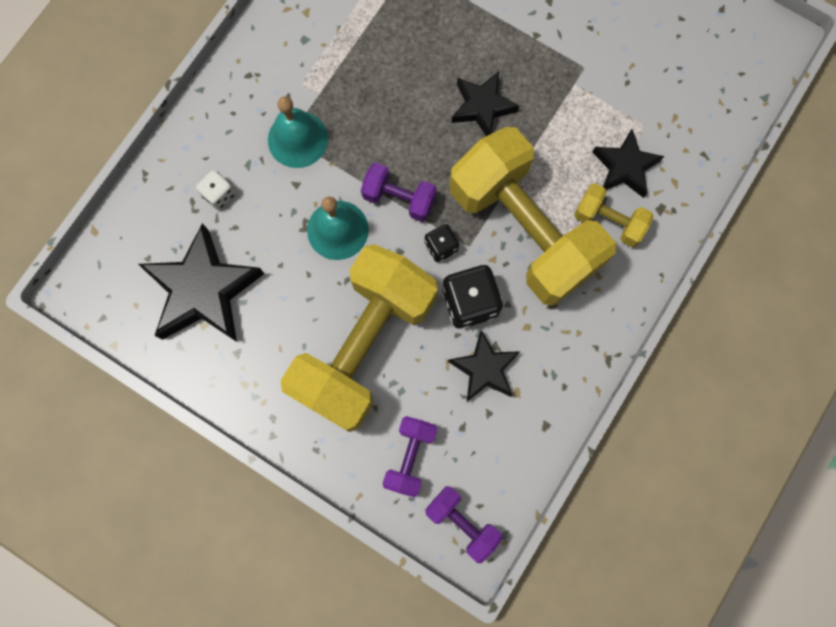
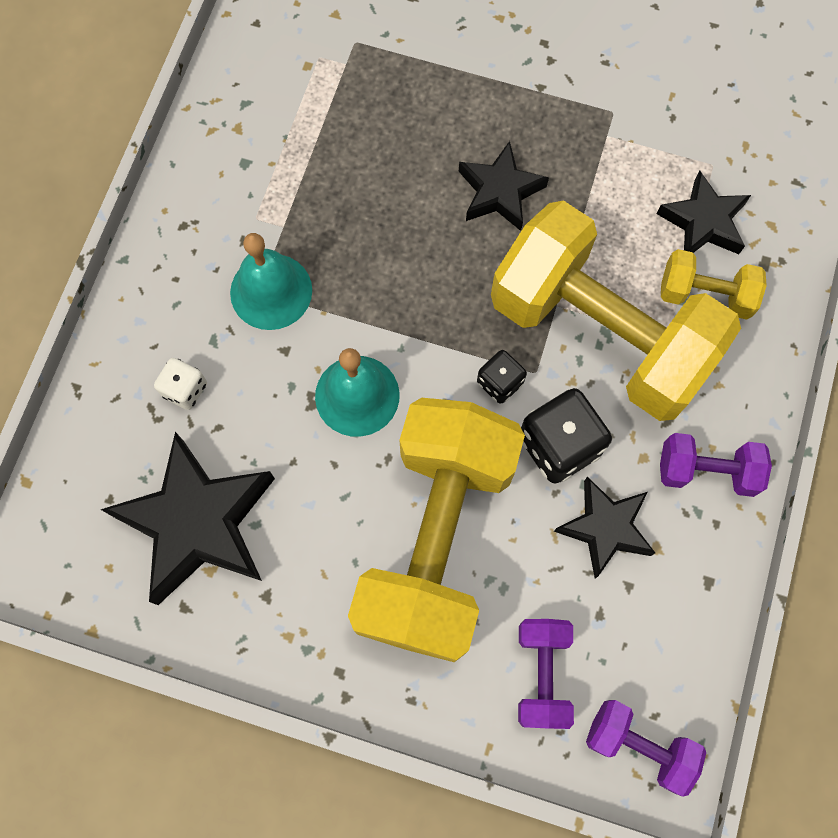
camera: 15 degrees left, 5 degrees down
purple dumbbell [361,163,437,222] -> purple dumbbell moved to [660,433,772,497]

